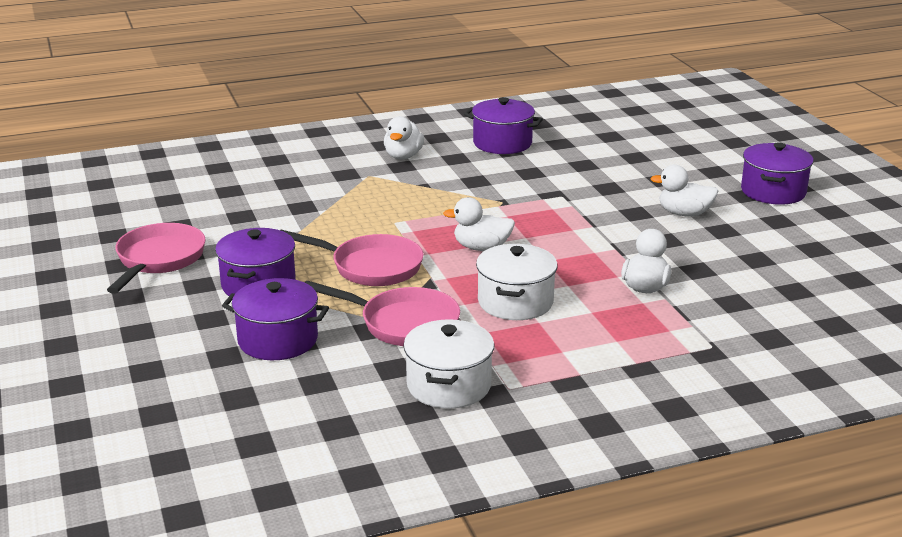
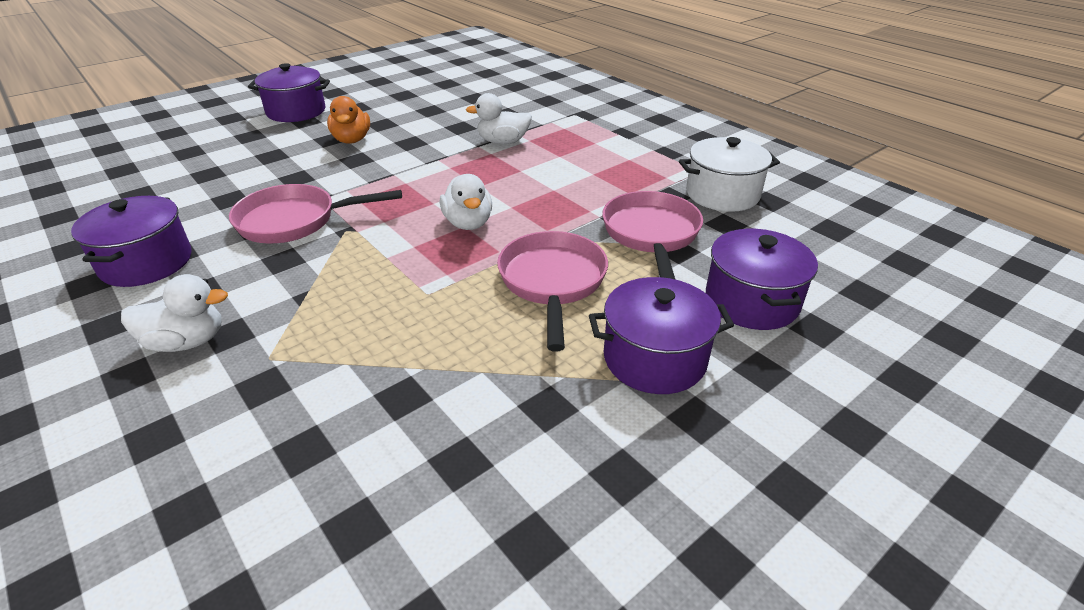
camera: 110 degrees left, 10 degrees up
pink pan [107,223,205,294] -> pink pan moved to [229,184,402,243]
white pot [476,244,558,320] -> none
white duck [650,165,719,217] -> orange duck [327,96,370,144]

